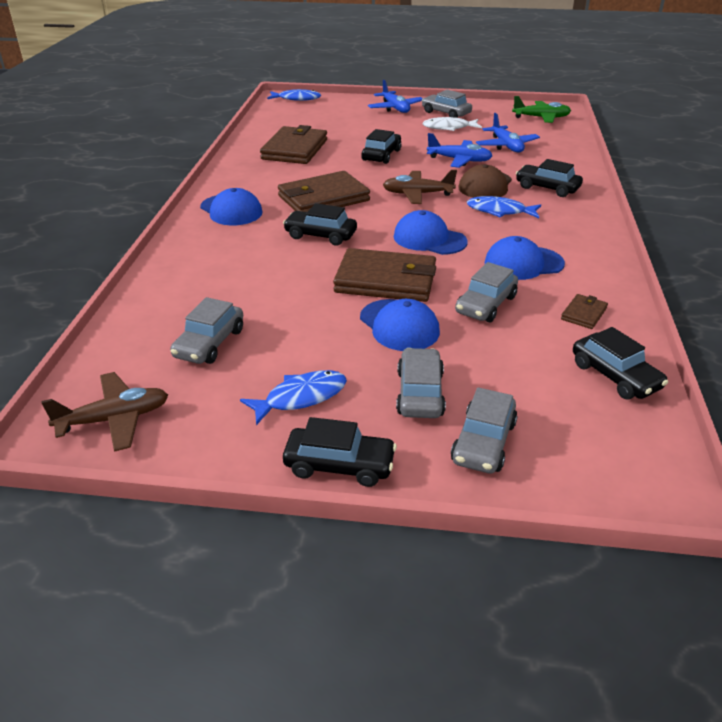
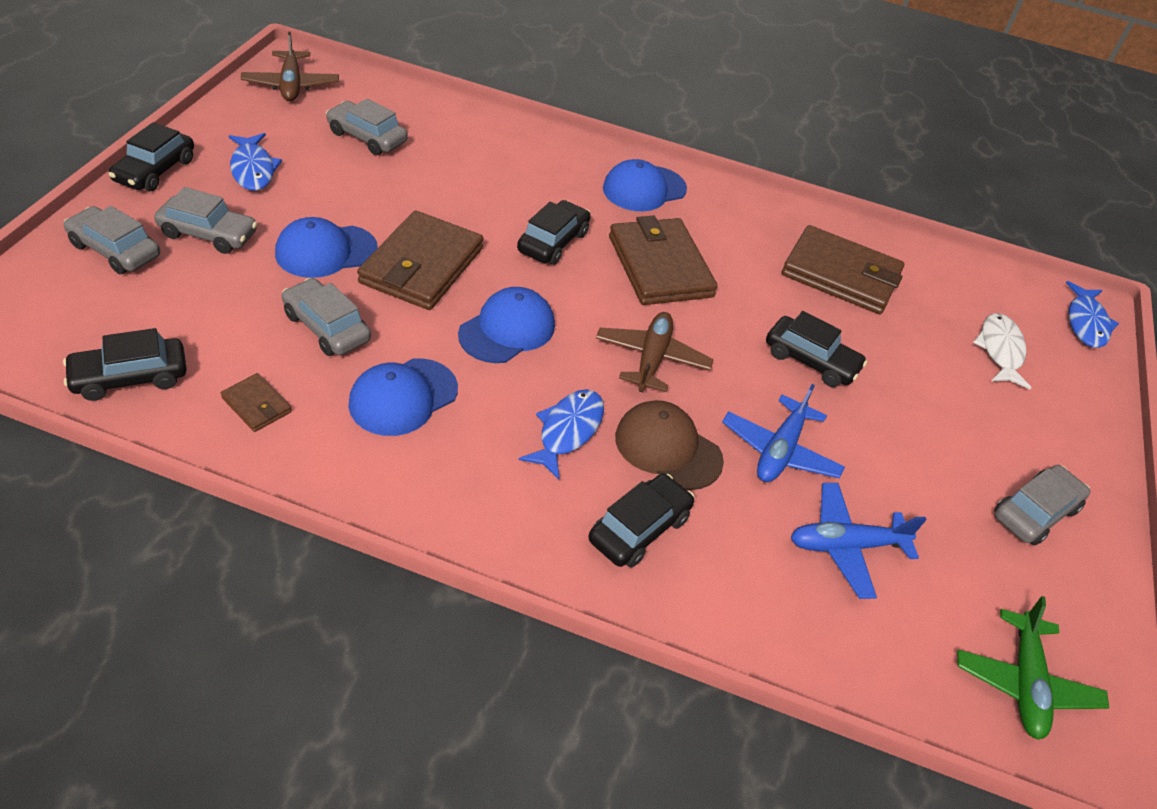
camera: 95 degrees right, 10 degrees up
blue plane [368,80,423,113] -> none
white fish [422,117,482,131] -> white fish moved to [973,313,1031,389]
blue cap [485,236,565,280] -> blue cap turned 135 degrees counterclockwise [348,358,458,436]

